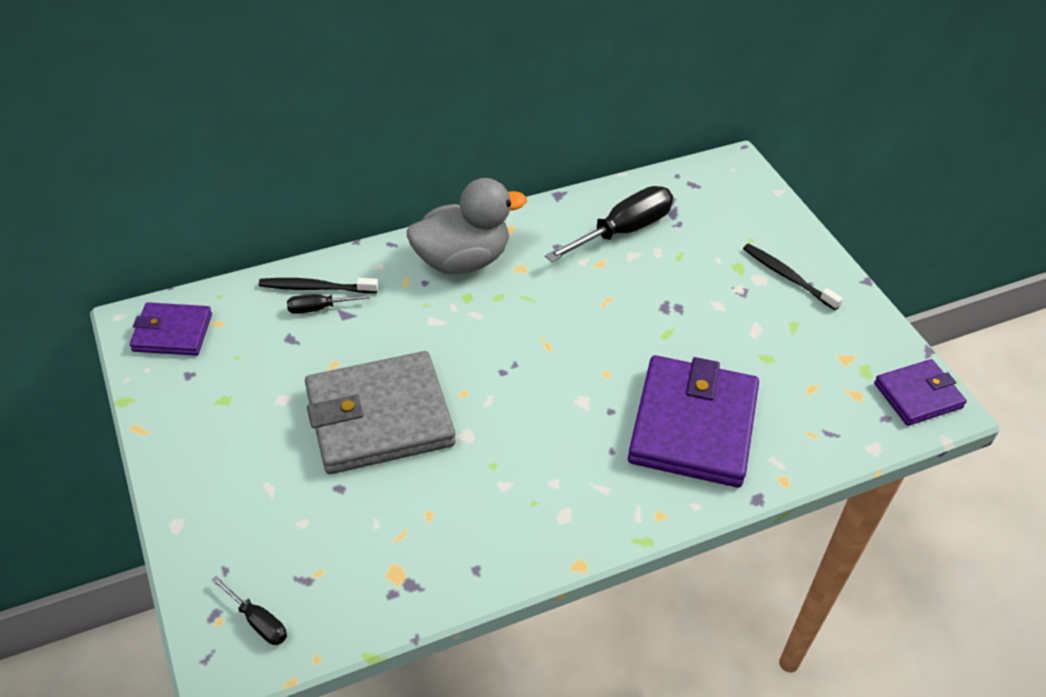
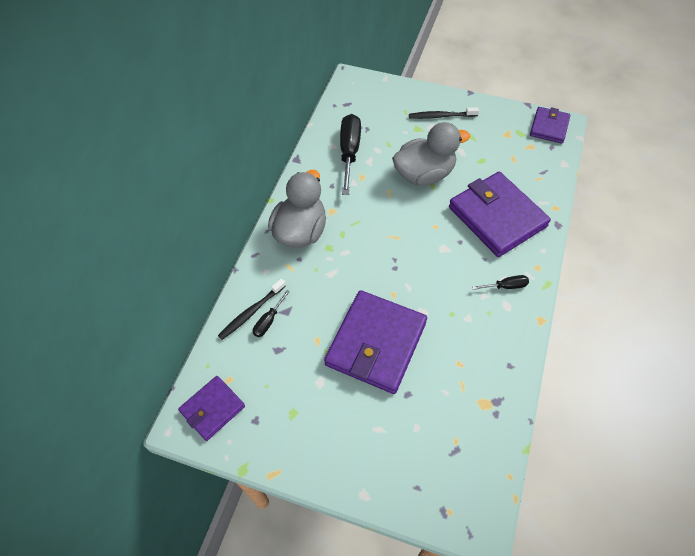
camera: 45 degrees left, 10 degrees up
black screwdriver [211,576,287,645] -> black screwdriver moved to [472,275,529,290]
grey wallet [305,351,456,474] -> purple wallet [324,290,427,394]
none -> grey duck [392,122,470,186]

